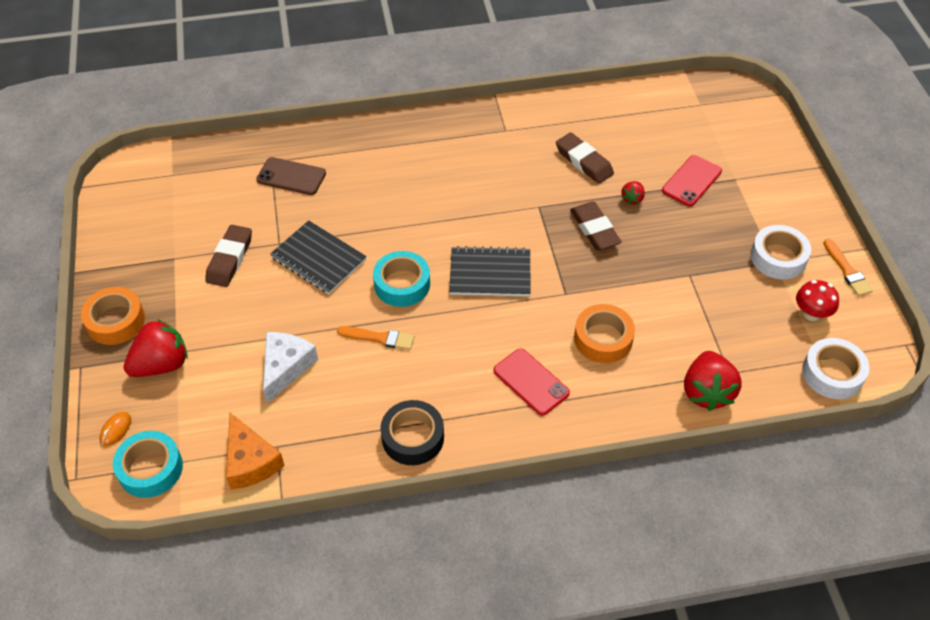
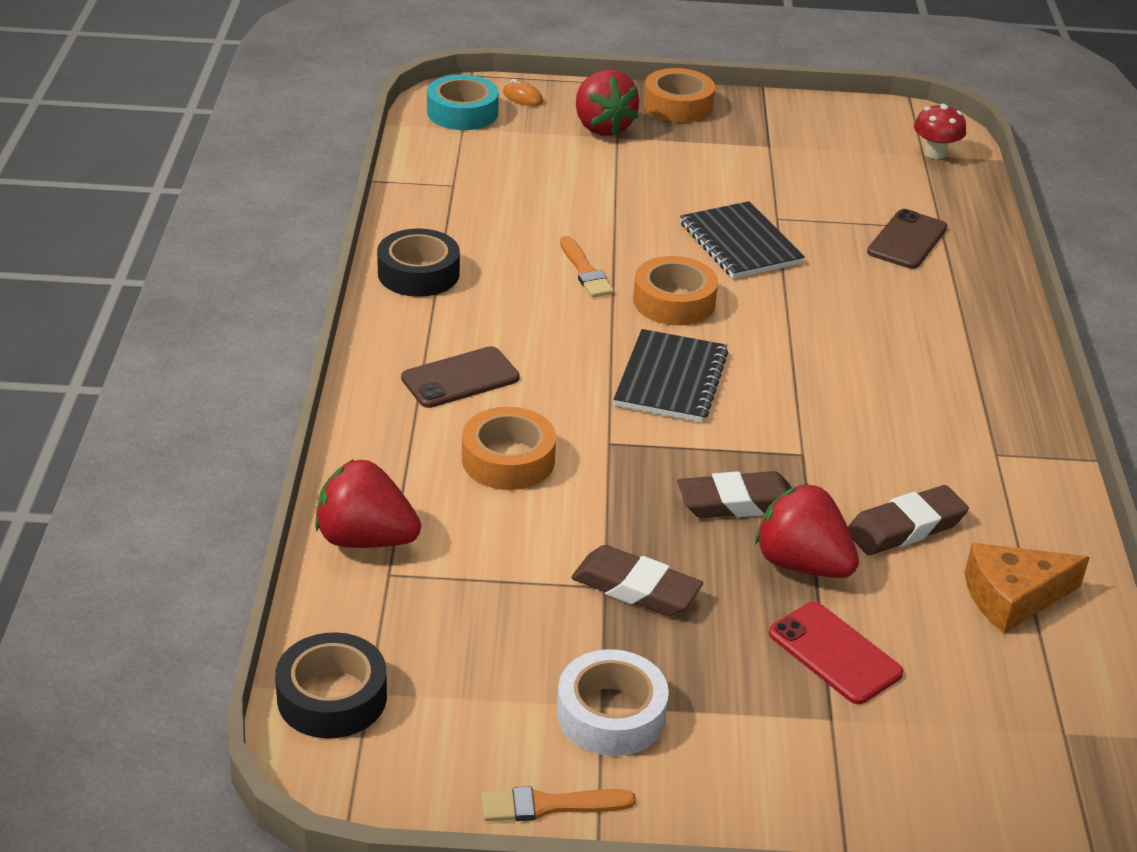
camera: 100 degrees right, 15 degrees down
brown eraser [205,225,252,287] -> brown eraser moved to [571,545,703,616]
orange cheese [226,413,285,490] -> orange cheese moved to [965,543,1090,634]
white cheese [263,332,318,403] -> none
black notebook [270,220,367,294] -> black notebook turned 75 degrees counterclockwise [680,201,805,279]
orange brush [337,326,414,350] -> orange brush turned 45 degrees counterclockwise [560,236,614,297]
turquoise tape [373,251,430,307] -> orange tape [633,256,718,325]
red phone [494,348,570,416] -> brown phone [401,346,520,408]
red strawberry [621,181,645,204] -> red strawberry [755,483,859,578], size x2.05
red mushroom [796,280,839,321] -> red mushroom moved to [914,104,966,159]
white tape [802,338,869,399] -> black tape [275,632,387,739]

